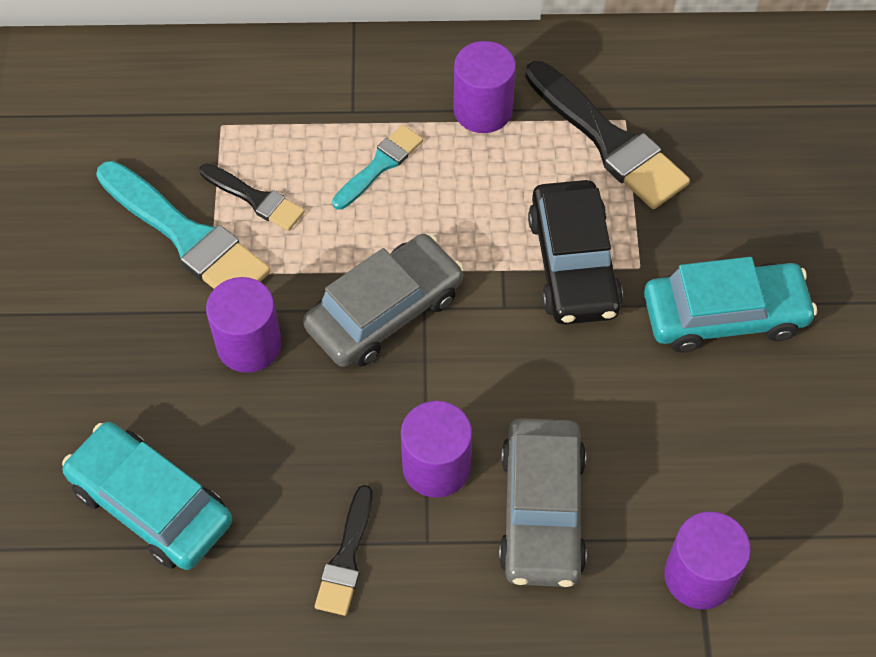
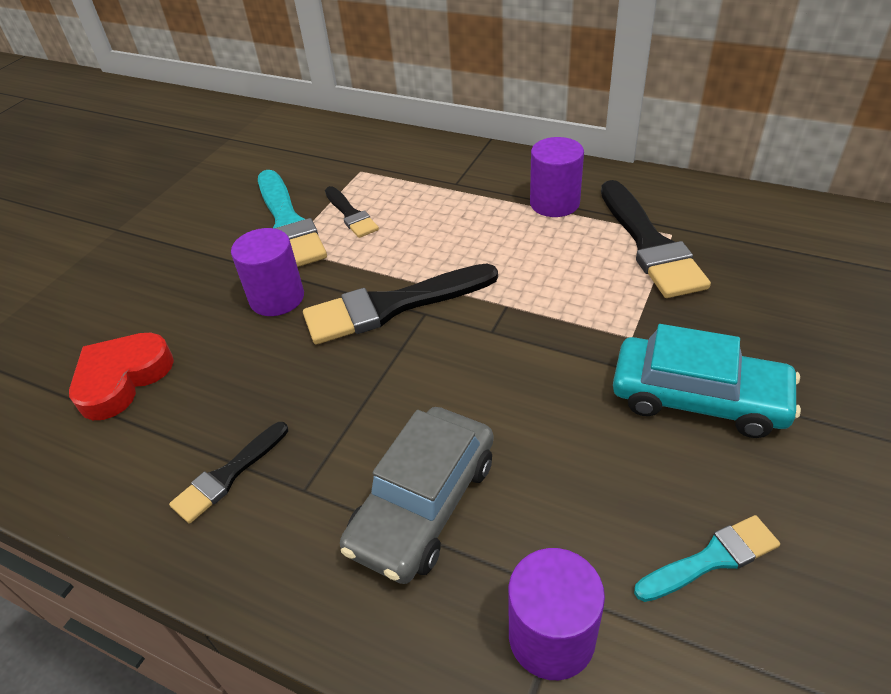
camera: 30 degrees right, 15 degrees down
turquoise car [62,422,232,570] -> red heart [69,333,174,420]
grey car [303,234,464,367] -> black brush [303,264,498,345]
turquoise brush [332,125,423,210] -> turquoise brush moved to [634,515,780,602]
purple cylinder [401,401,472,498] -> none
black car [528,180,623,325] -> none

